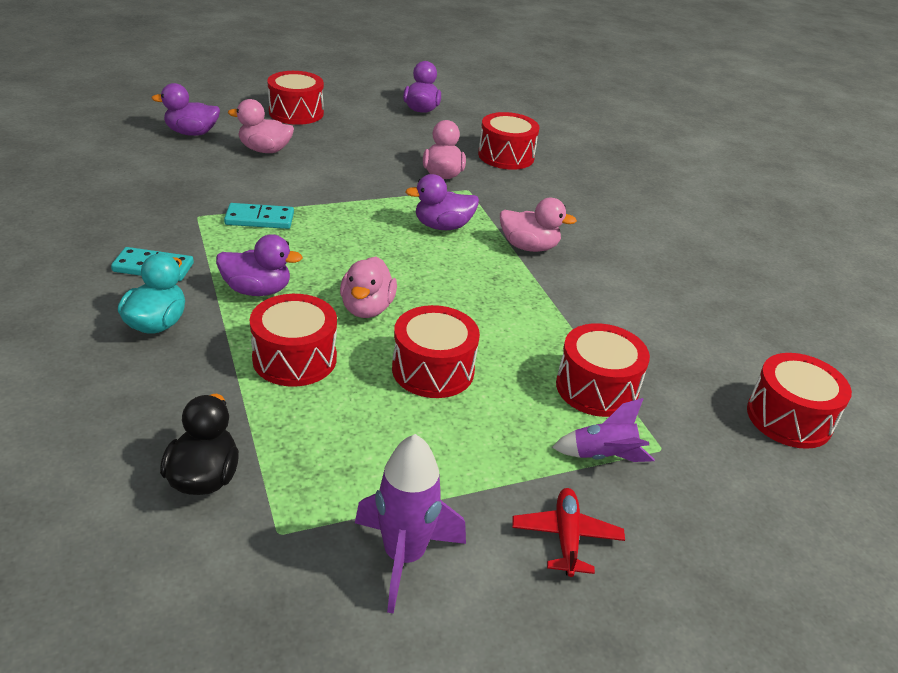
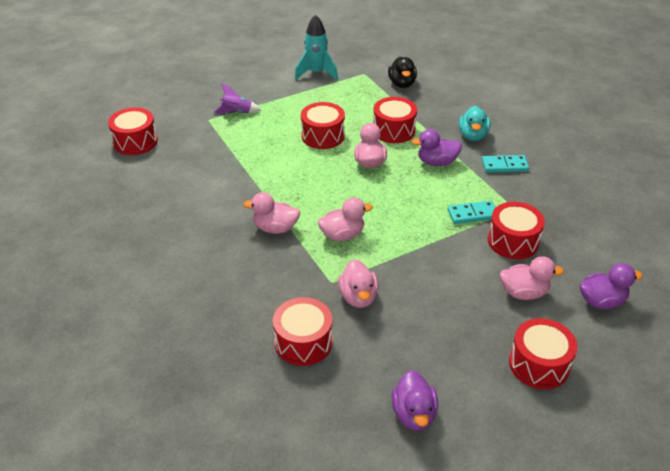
camera: 175 degrees right, 5 degrees up
purple rocket [355,434,466,614] -> turquoise rocket [295,14,338,80]
purple duck [405,174,479,230] -> pink duck [318,197,373,241]
red plane [512,488,625,577] -> none
red drum [556,323,650,417] -> red drum moved to [488,202,545,259]

